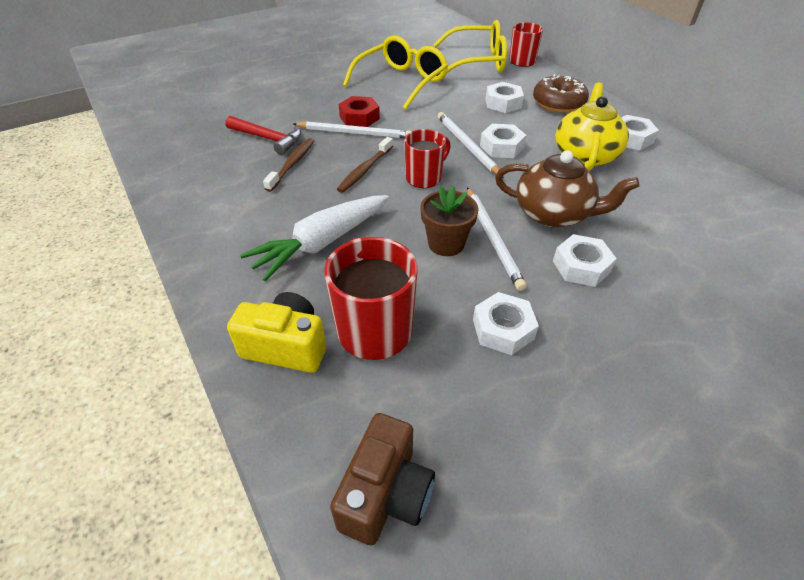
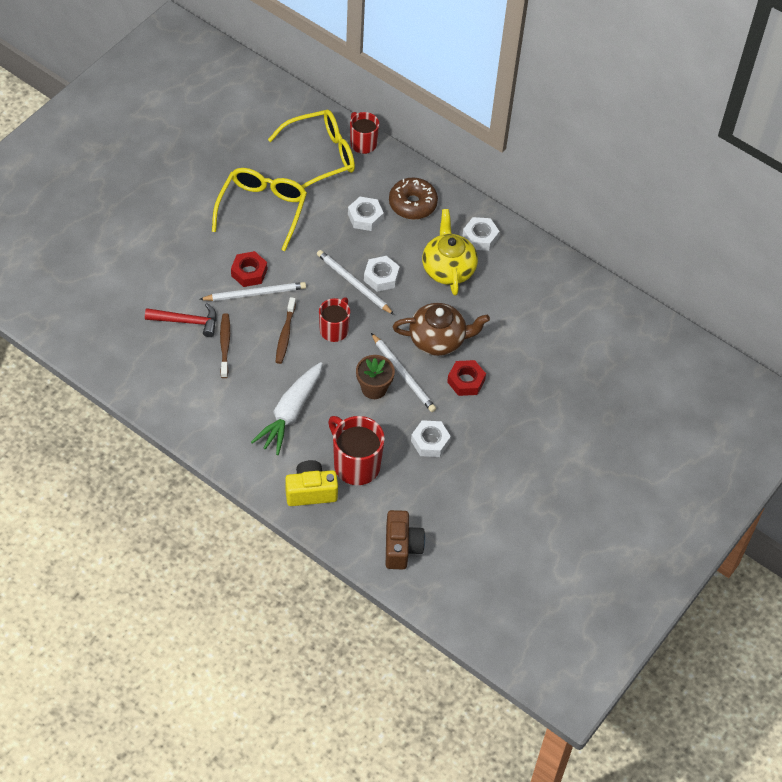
camera: 25 degrees left, 10 degrees up
white nut [553,234,617,287] -> red nut [447,360,486,396]

